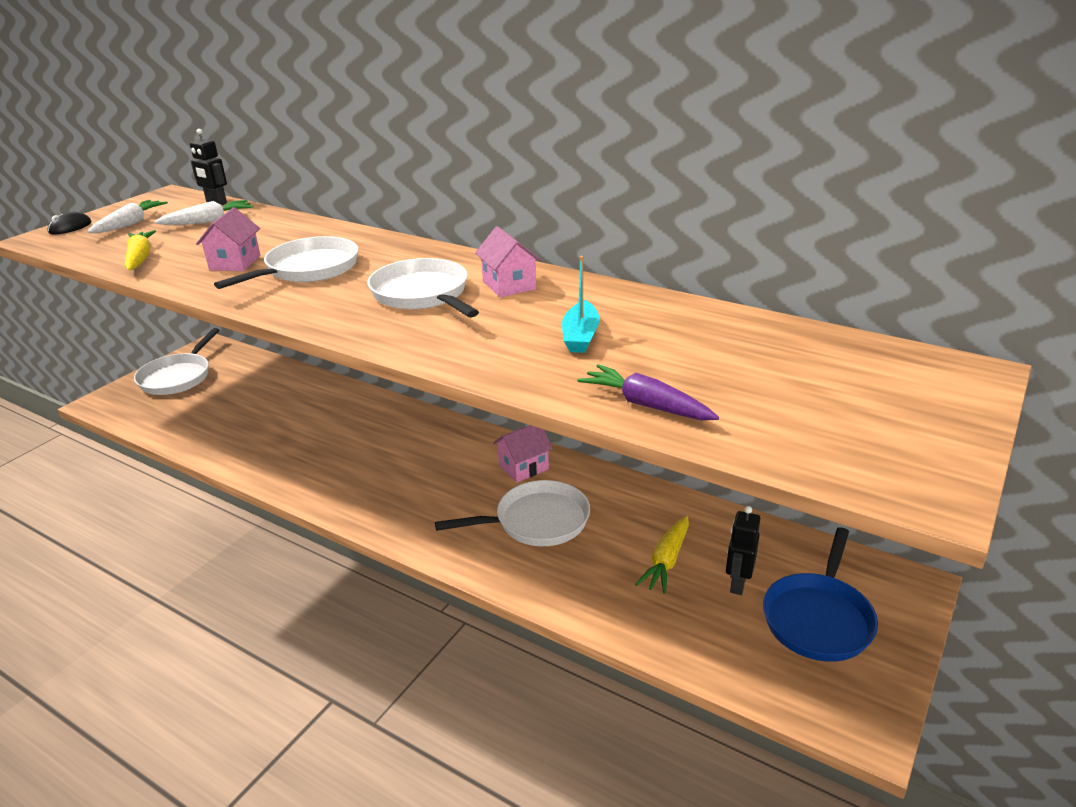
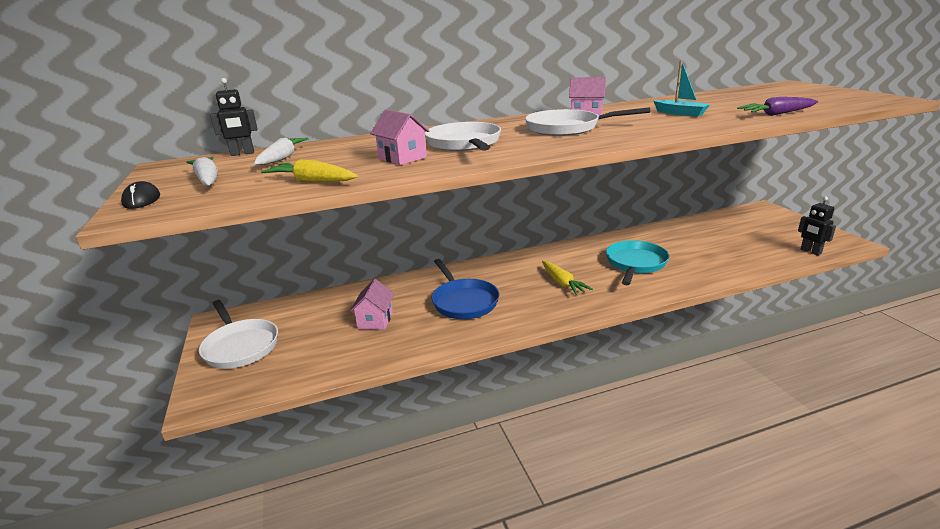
camera: 50 degrees left, 5 degrees down
white pan [435,480,590,546] -> turquoise pan [606,240,669,285]
pink house [493,425,553,482] -> pink house moved to [350,279,394,330]
yellow carrot [635,516,689,594] -> yellow carrot moved to [542,261,593,295]
black robot [726,506,760,595] -> black robot moved to [798,196,836,255]
blue pan [763,527,878,662] -> blue pan moved to [432,259,499,319]

